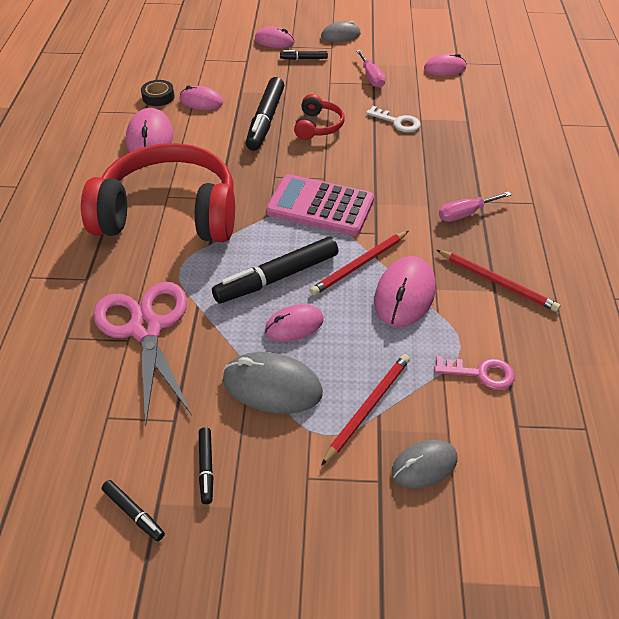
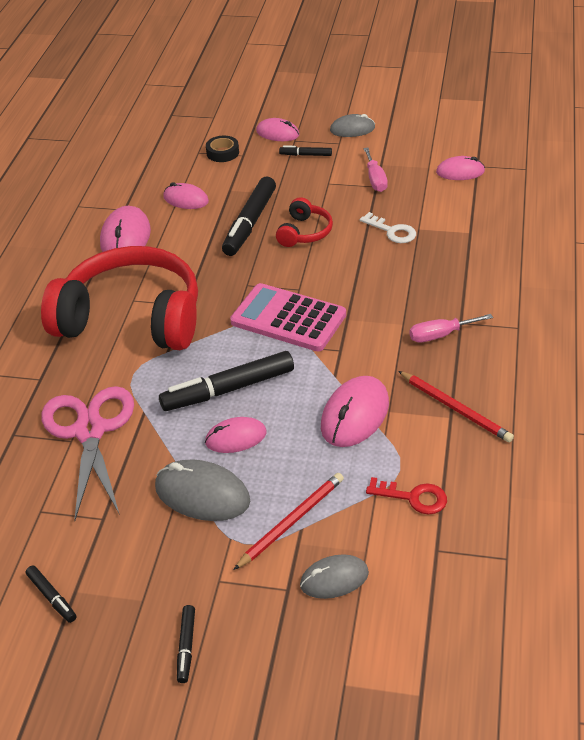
camera: 10 degrees right, 5 degrees down
black tape [141,80,175,106] -> black tape moved to [206,136,239,162]
black marker [199,427,213,504] -> black marker moved to [177,605,195,683]
red pencil [310,231,408,295] -> none
pink key [434,356,515,390] -> red key [366,477,447,514]

